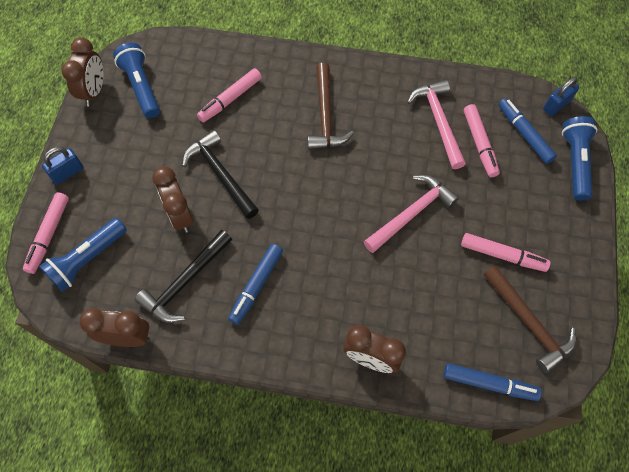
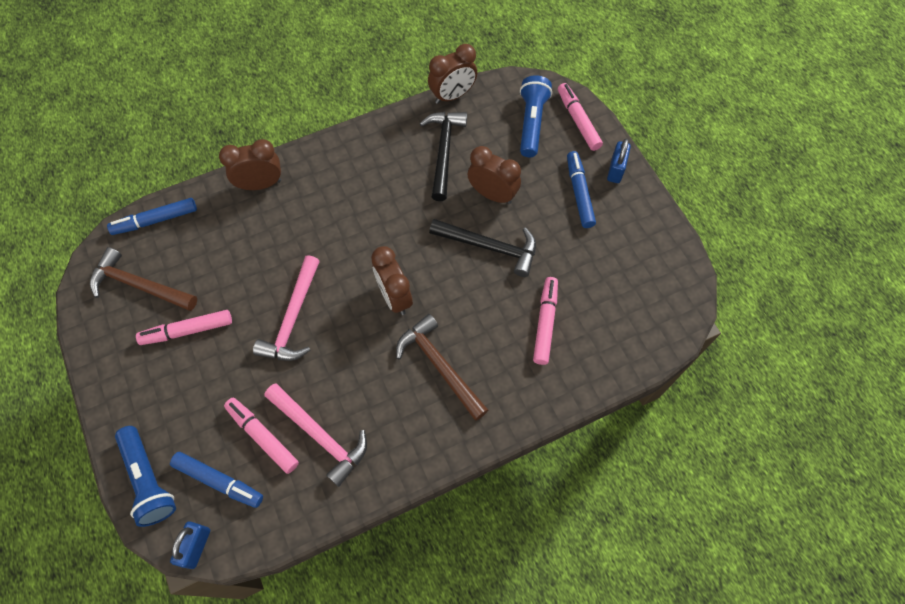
camera: 145 degrees right, 0 degrees up
brown clock [62,37,104,106] -> brown clock moved to [371,246,413,315]
blue flashlight [113,43,160,118] -> none
blue marker [228,244,283,325] -> blue marker moved to [567,151,596,228]

